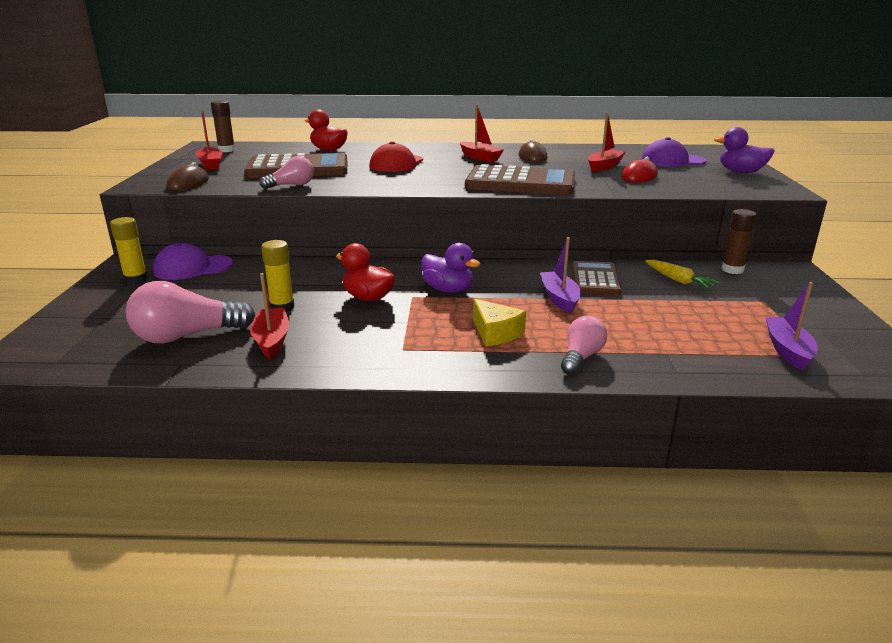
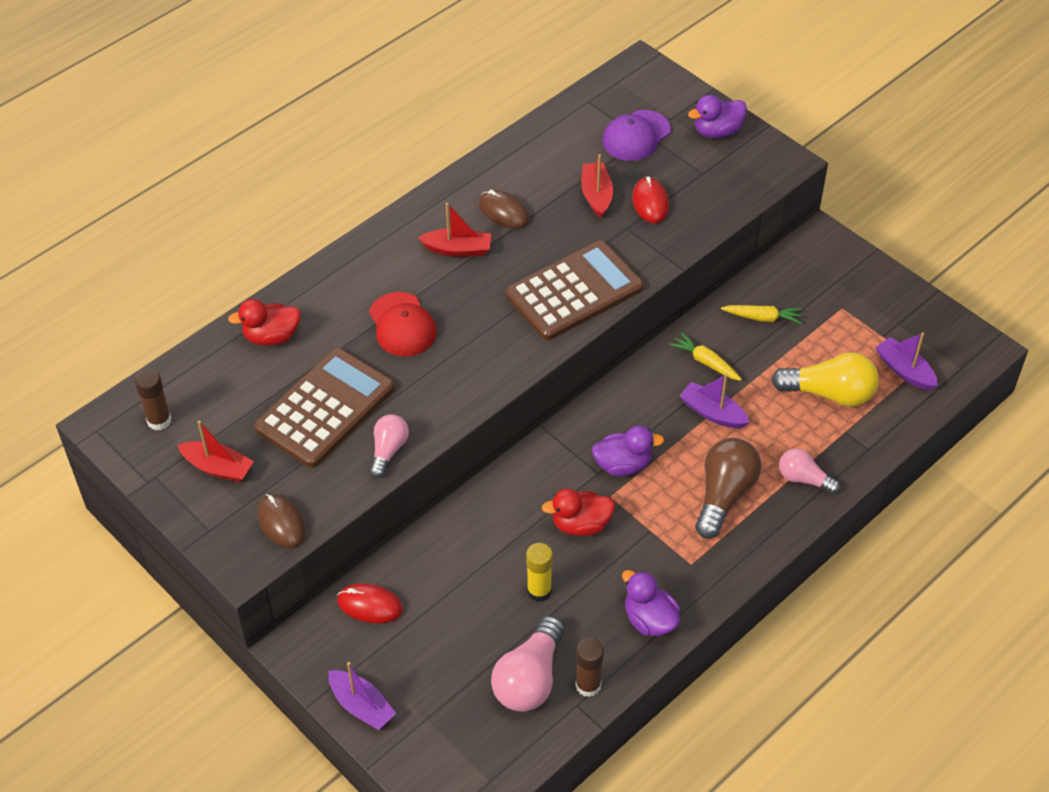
camera: 45 degrees left, 25 degrees up
yellow glue stick [110,217,148,284] -> none
purple cap [153,242,233,280] -> red mouse [337,583,403,624]
red boat [250,273,289,359] -> none
yellow cheese [473,299,526,347] -> brown light bulb [695,438,761,539]
pink light bulb [561,316,607,375] -> pink light bulb turned 45 degrees counterclockwise [779,448,840,494]
brown calculator [571,261,622,295] -> yellow carrot [669,332,742,381]
brown glue stick [721,209,757,274] -> brown glue stick moved to [575,638,604,697]
none -> purple boat [328,662,397,730]
none -> purple duck [622,570,680,636]
none -> yellow light bulb [771,352,879,407]

